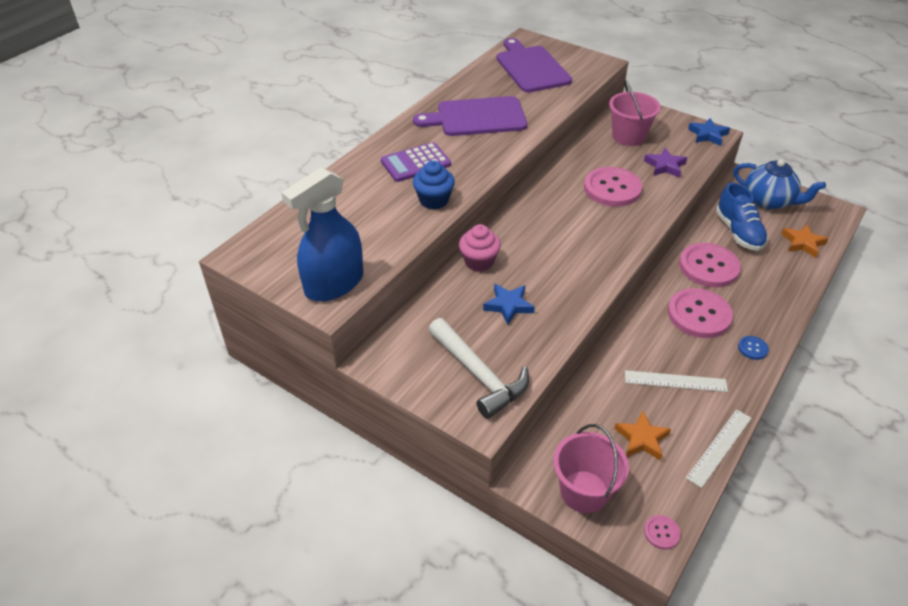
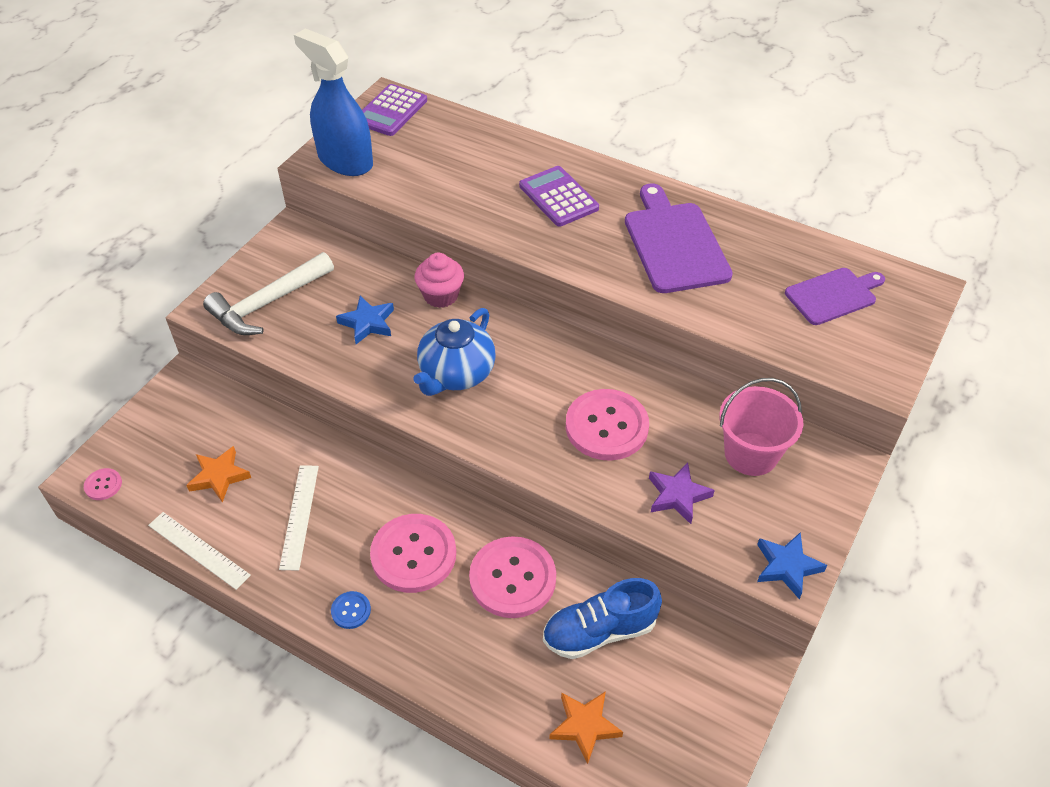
camera: 85 degrees right, 5 degrees up
blue cupcake [413,161,455,210] -> none
purple cutting board [496,38,572,93] -> purple cutting board [785,268,885,325], size x0.65
pink bucket [553,424,629,513] -> none
blue teapot [734,159,826,209] -> blue teapot moved to [413,308,496,396]
none -> purple calculator [362,84,427,136]

